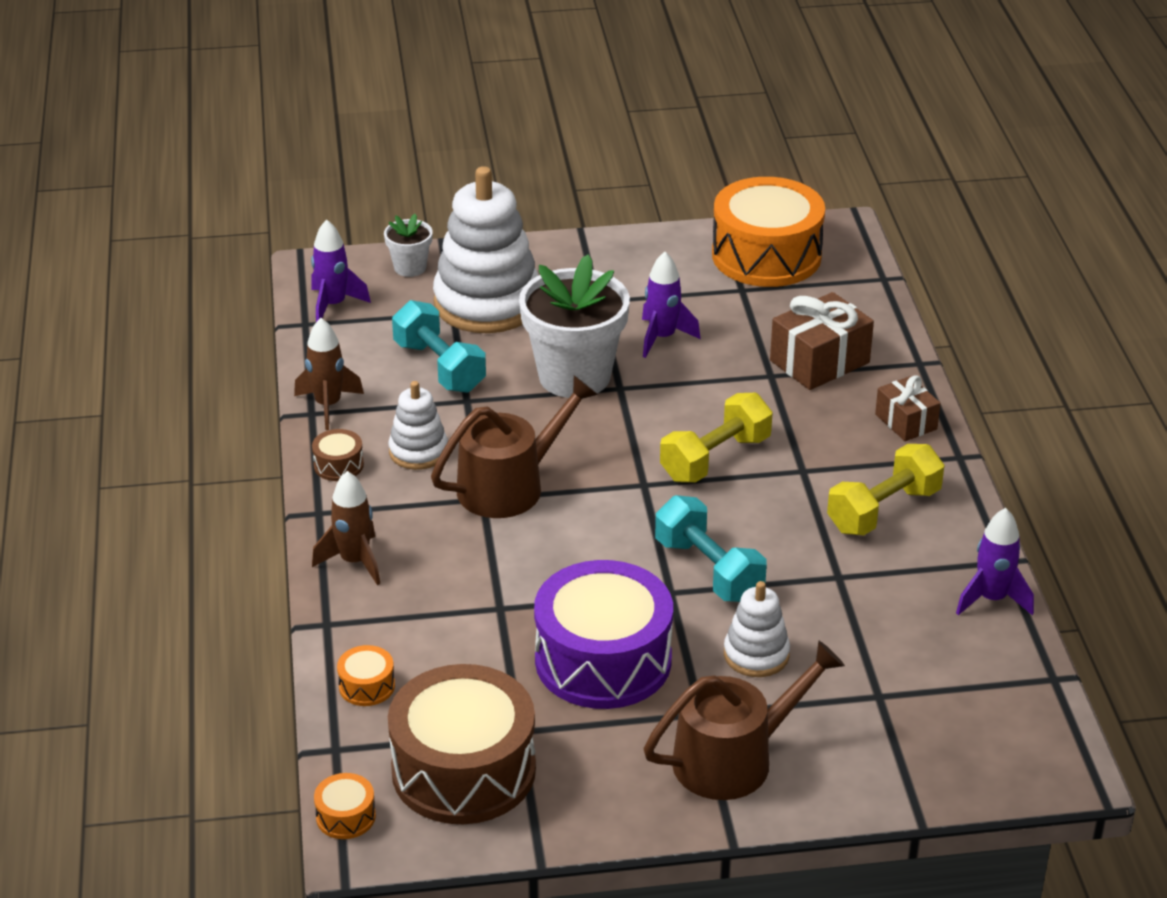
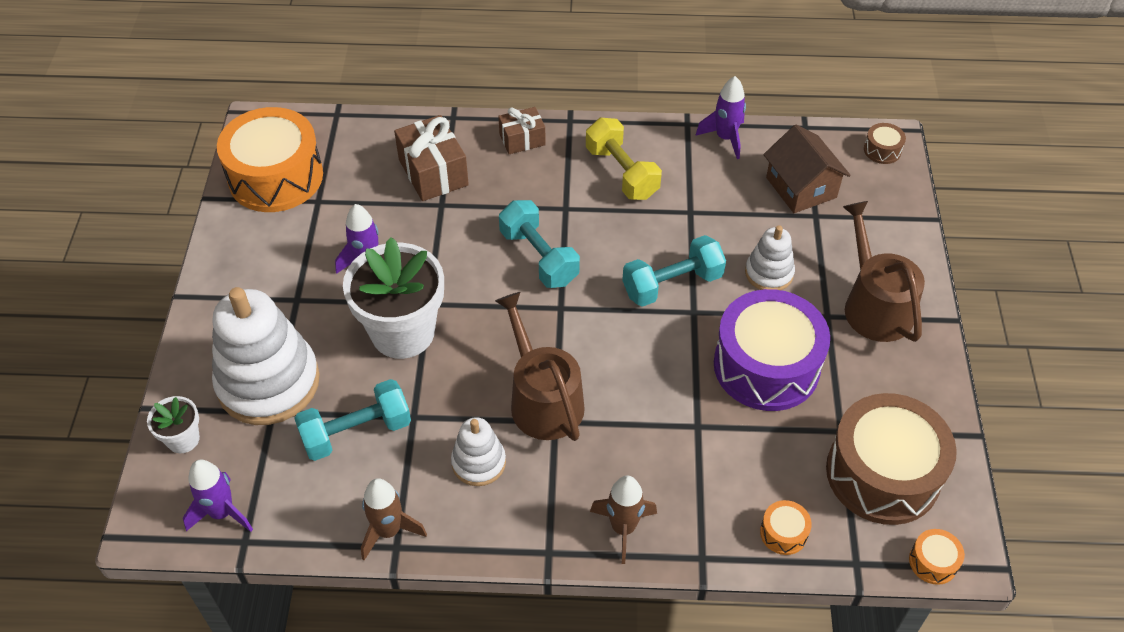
camera: 80 degrees left, 15 degrees up
brown drum [312,429,364,481] -> brown drum moved to [864,123,906,164]
yellow dumbbell [660,393,773,483] -> turquoise dumbbell [499,200,580,288]
none -> brown house [763,125,851,213]

